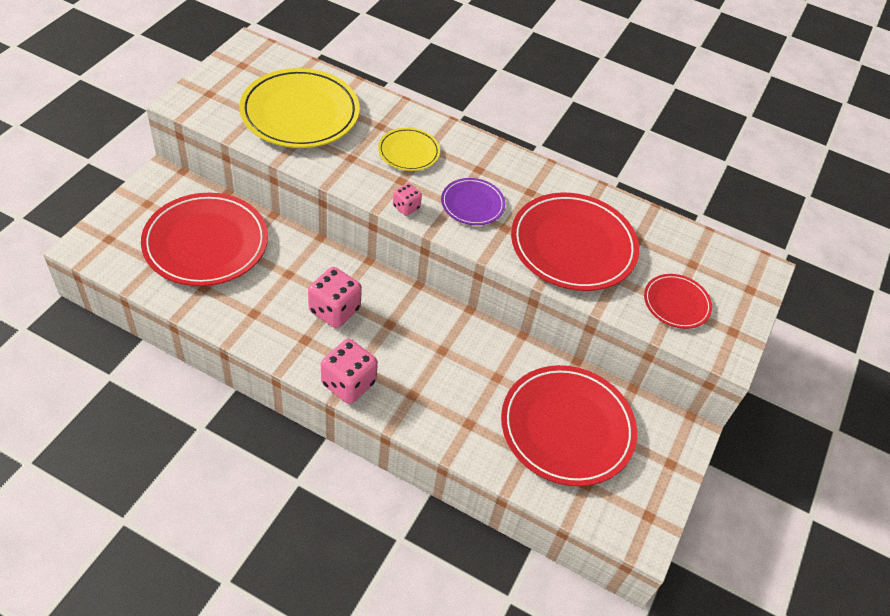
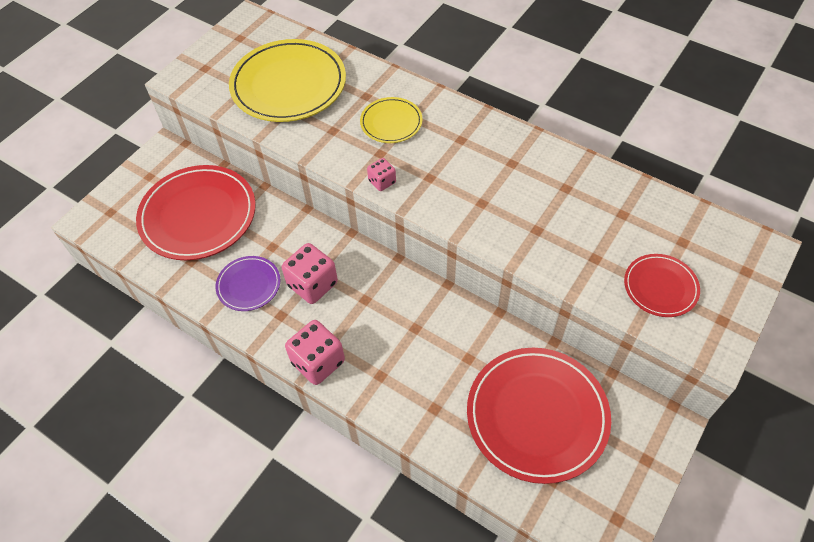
camera: 15 degrees right, 5 degrees up
purple plate [441,178,505,225] -> purple plate moved to [216,256,280,311]
red plate [511,193,639,291] -> none

